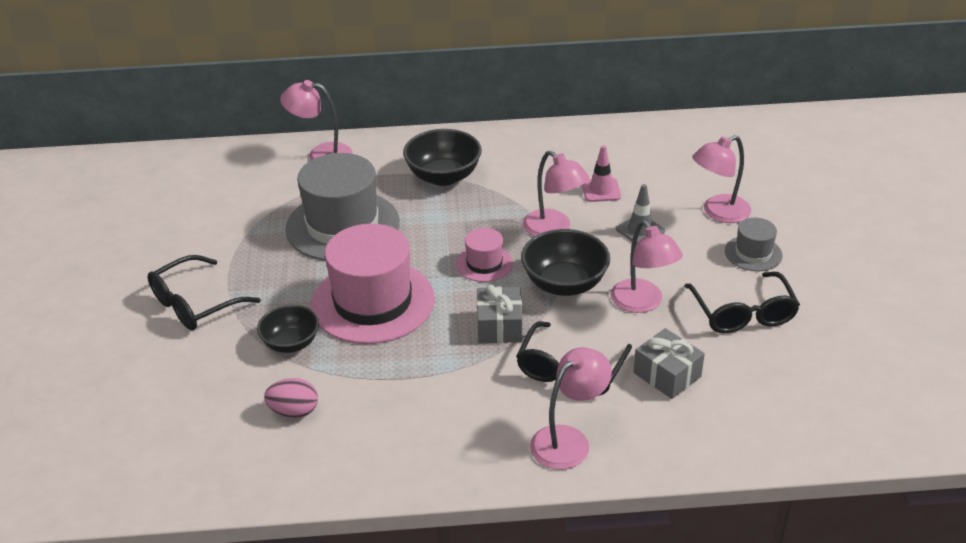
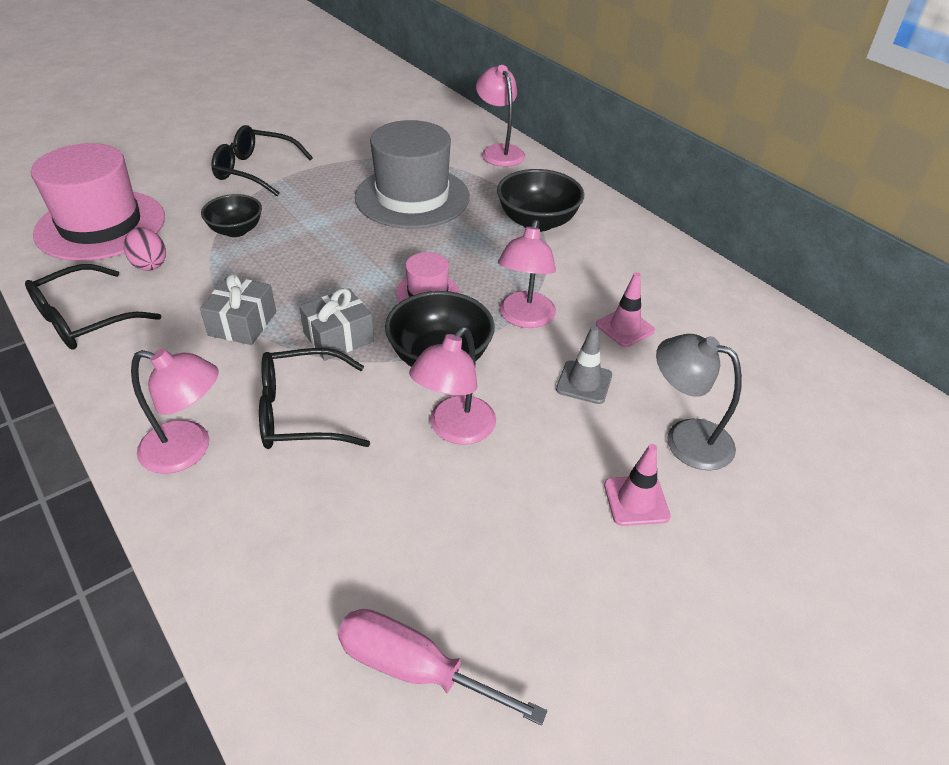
camera: 55 degrees right, 5 degrees up
pink hat [311,224,435,344] -> pink hat moved to [31,143,165,261]
grey gift [633,328,705,399] -> grey gift moved to [200,274,276,345]
black glasses [685,272,800,333] -> black glasses moved to [25,264,161,350]
pink lamp [692,135,751,223] -> grey lamp [656,334,742,471]
grey hat [725,218,783,271] -> pink traffic cone [604,444,671,526]
none -> pink screwdriver [338,609,547,726]

